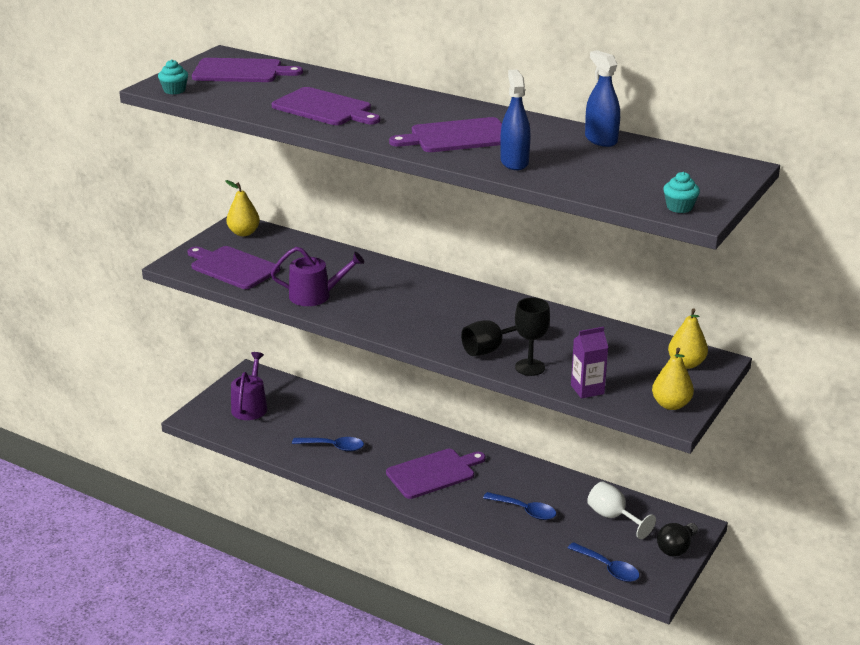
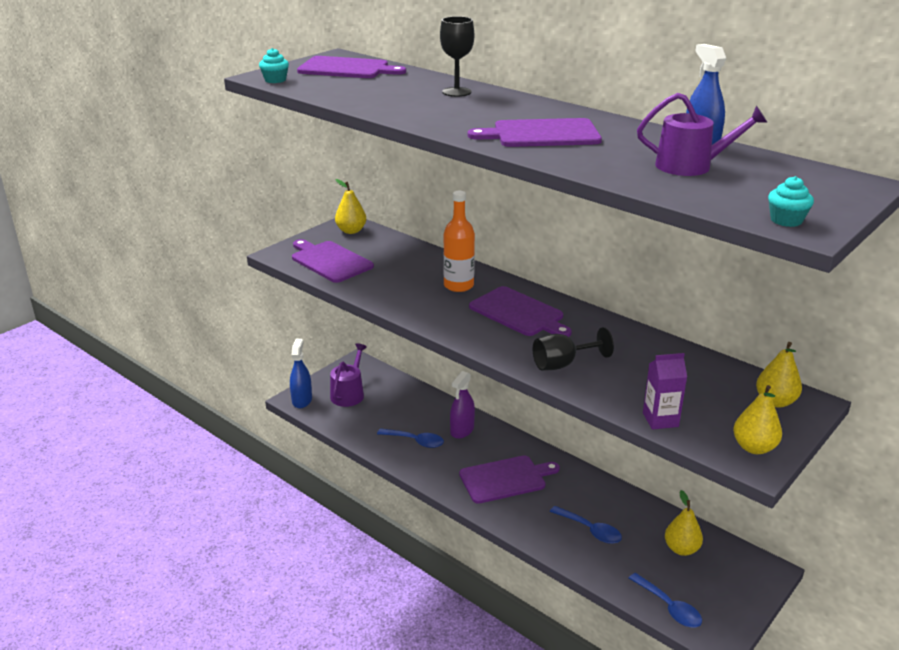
camera: 10 degrees right, 0 degrees up
purple watering can [271,247,364,306] -> purple watering can moved to [637,93,768,176]
purple cutting board [272,87,380,125] -> purple cutting board moved to [469,286,572,337]
blue spray bottle [500,70,530,170] -> blue spray bottle moved to [290,339,312,408]
black goblet [515,298,550,376] -> black goblet moved to [440,16,474,97]
white goblet [587,482,656,539] -> yellow pear [665,490,703,556]
black light bulb [657,523,698,557] -> none
none -> orange bottle [443,191,475,292]
none -> purple spray bottle [450,371,475,439]

